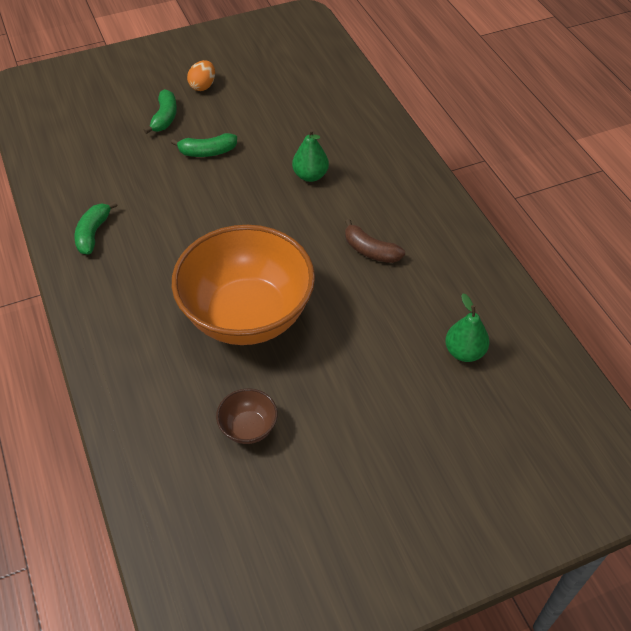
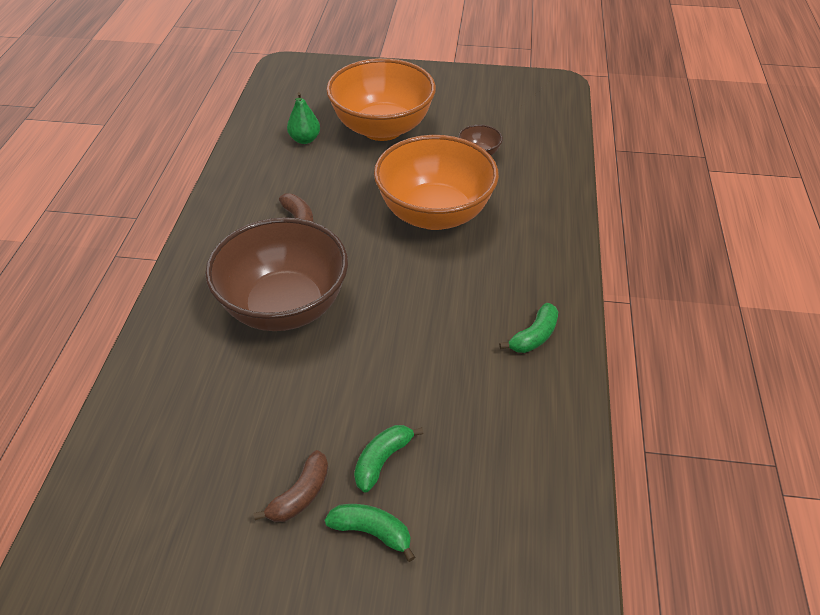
camera: 150 degrees left, 5 degrees down
green banana [171,133,237,157] -> green banana moved to [325,504,415,562]
orange egg [187,60,215,91] -> brown banana [254,450,328,522]
green pear [292,129,329,182] -> brown bowl [205,217,348,331]
none -> orange bowl [326,58,436,141]

